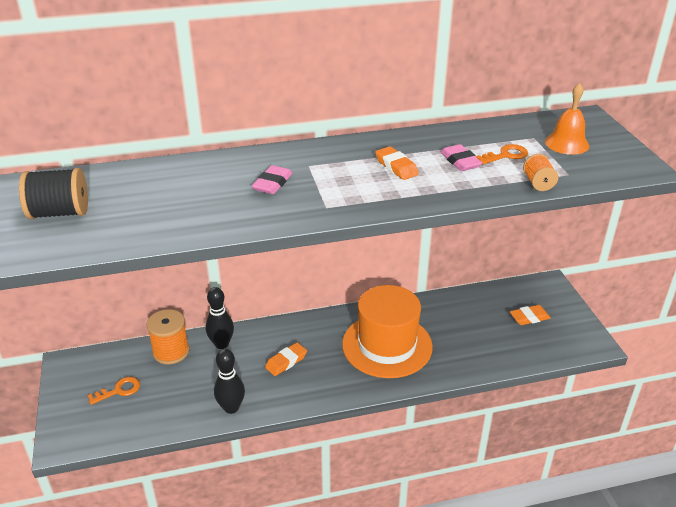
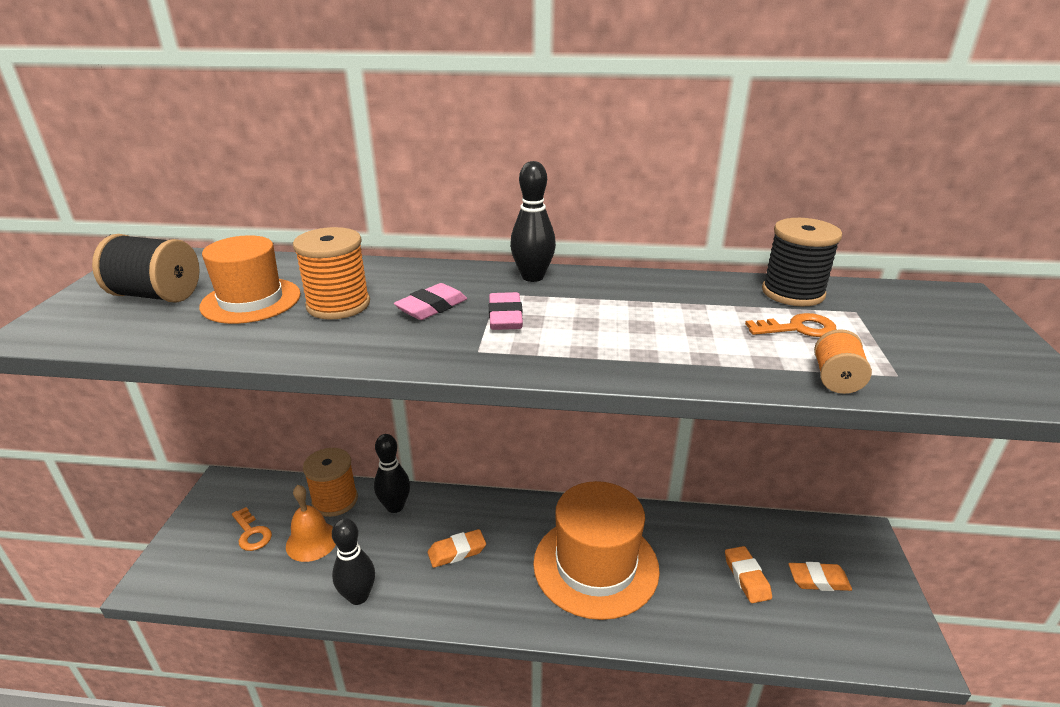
camera: 20 degrees right, 5 degrees down
orange key [88,377,140,405] -> orange key turned 60 degrees clockwise [232,507,272,551]
orange eraser [375,146,419,180] -> orange eraser moved to [725,546,772,603]
pink eraser [440,144,482,171] -> pink eraser moved to [489,292,523,330]
orange bell [545,83,589,155] -> orange bell moved to [286,485,336,562]
none -> orange hat [199,235,301,324]
none -> orange spool [293,227,370,320]
none -> black bowling pin [510,161,556,282]
none -> black spool [762,218,842,307]

